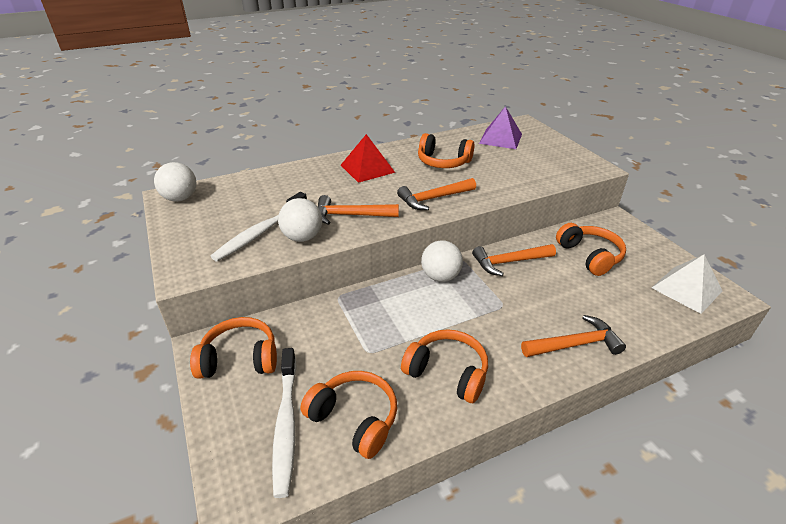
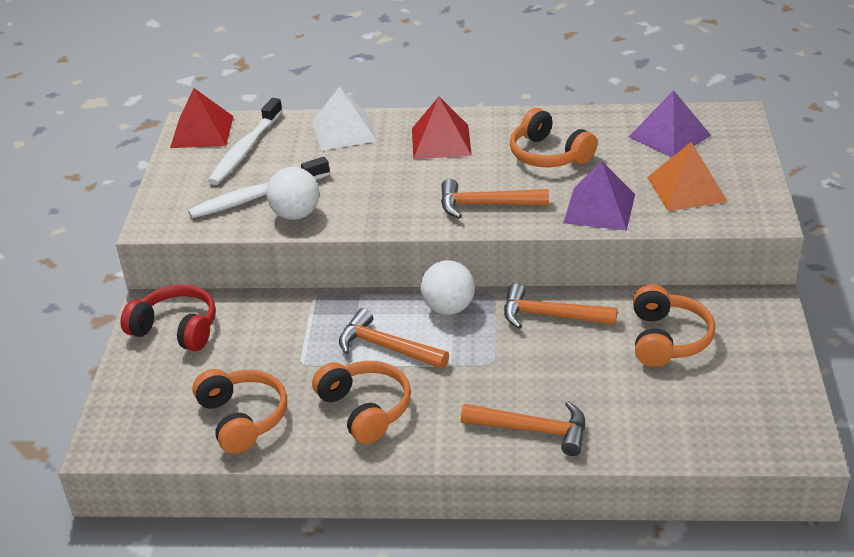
camera: 30 degrees right, 0 degrees up
white ball [154,162,196,202] -> red pyramid [170,88,234,148]
orange headphones [190,317,277,379] -> red headphones [121,285,216,351]
white toothbrush [272,348,297,498] -> white toothbrush moved to [208,98,283,185]
orange hammer [318,195,399,225] -> orange hammer moved to [339,308,449,369]
white pyramid [652,254,722,314] -> white pyramid moved to [312,87,377,151]
none -> purple pyramid [563,161,635,231]
none -> orange pyramid [647,142,728,211]

